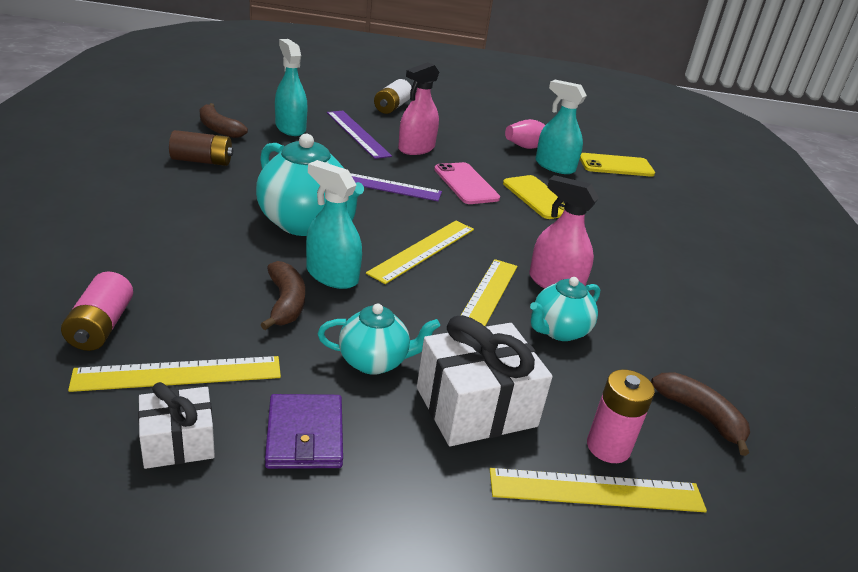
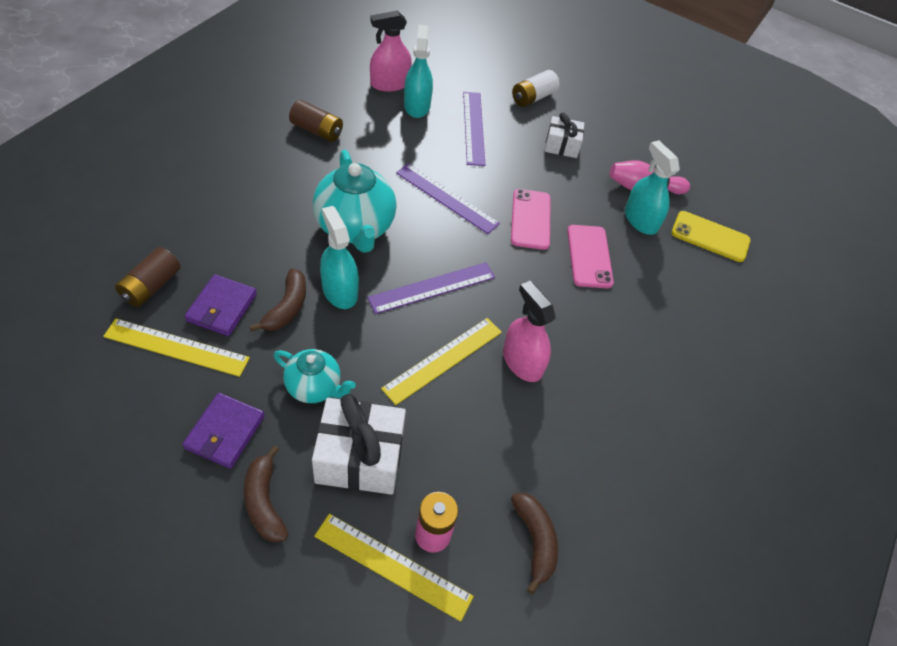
camera: 25 degrees right, 20 degrees up
pink battery [61,271,133,351] -> brown battery [115,247,181,307]
white gift [138,382,215,469] -> white gift moved to [545,113,584,158]
brown banana [199,103,248,138] -> brown banana moved to [244,446,288,543]
yellow ruler [366,221,474,284] -> purple ruler [367,262,495,314]
pink spray bottle [398,62,439,155] -> pink spray bottle moved to [370,11,412,92]
yellow phone [503,175,565,219] -> pink phone [567,225,614,288]
turquoise teapot [530,277,600,341] -> none
none -> purple wallet [184,274,257,336]

